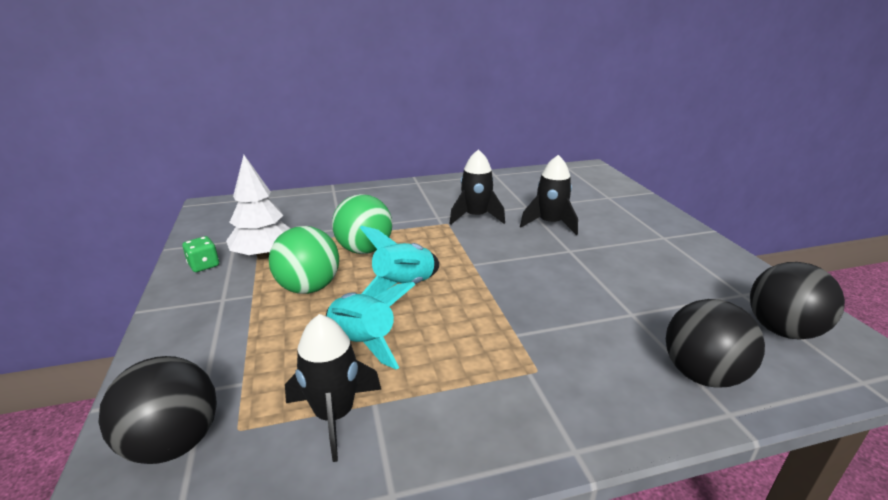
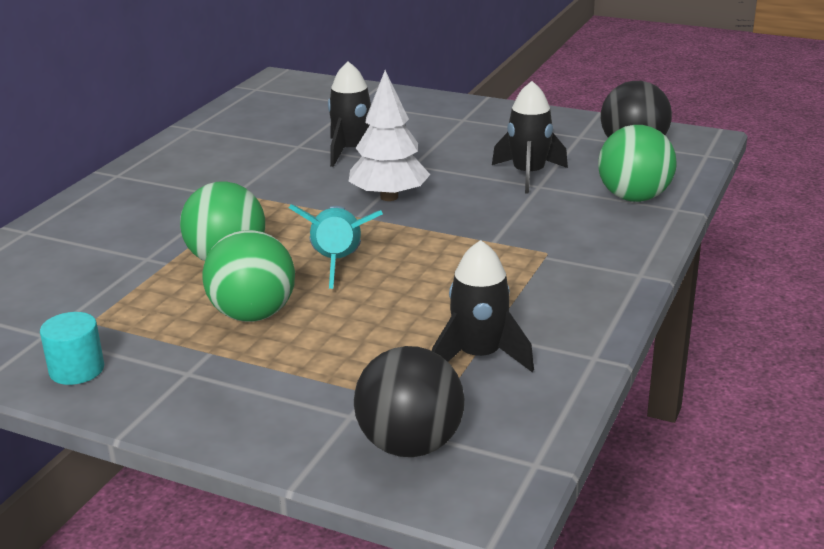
camera: 50 degrees left, 0 degrees up
green dice [182,236,219,272] -> turquoise cylinder [40,312,104,385]
white tree [226,155,291,259] -> white tree moved to [348,70,430,201]
turquoise rocket [326,282,416,370] -> none
black rocket [449,149,505,225] -> black rocket moved to [492,81,568,194]
black ball [666,299,765,388] -> green ball [598,125,677,202]

